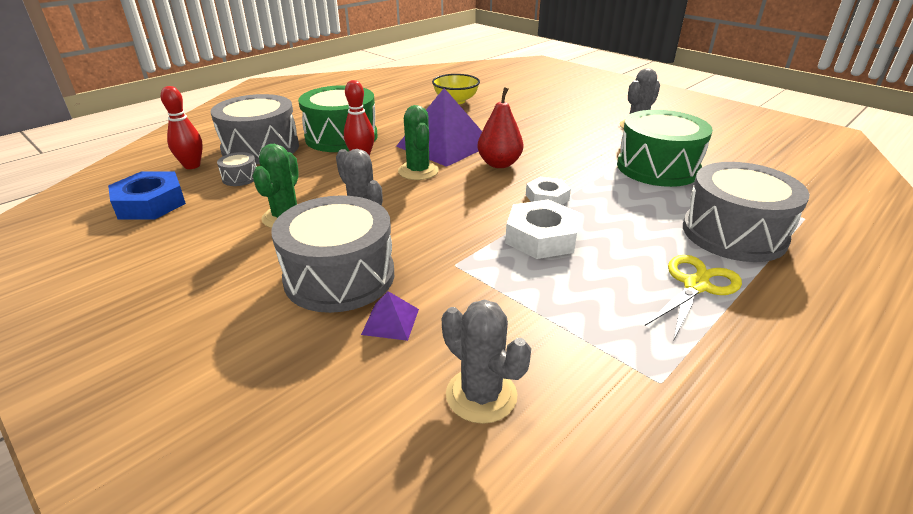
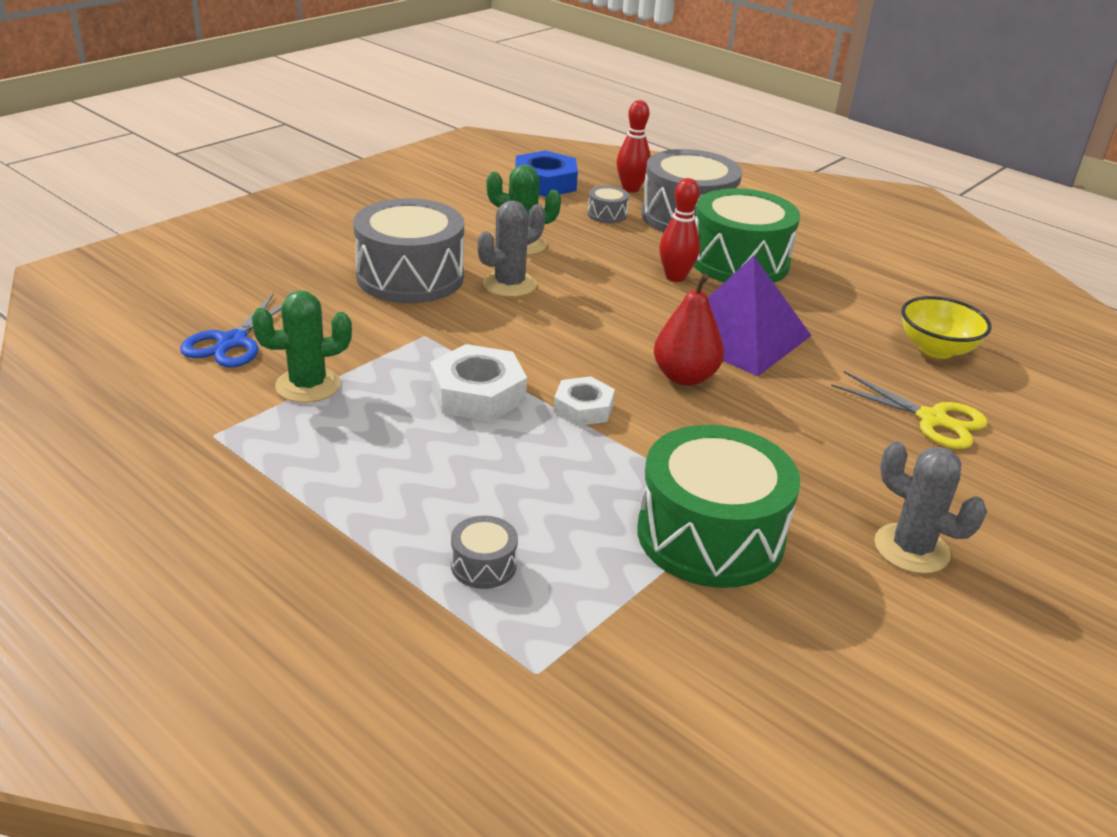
camera: 85 degrees right, 0 degrees up
purple pyramid [361,291,419,341] -> none
green cactus [398,105,439,180] -> green cactus moved to [252,290,352,403]
grey cactus [442,299,531,424] -> blue scissors [180,293,282,367]
yellow scissors [645,255,742,339] -> yellow scissors moved to [831,371,988,449]
grey drum [683,162,810,262] -> grey drum [451,516,518,589], size x0.42

